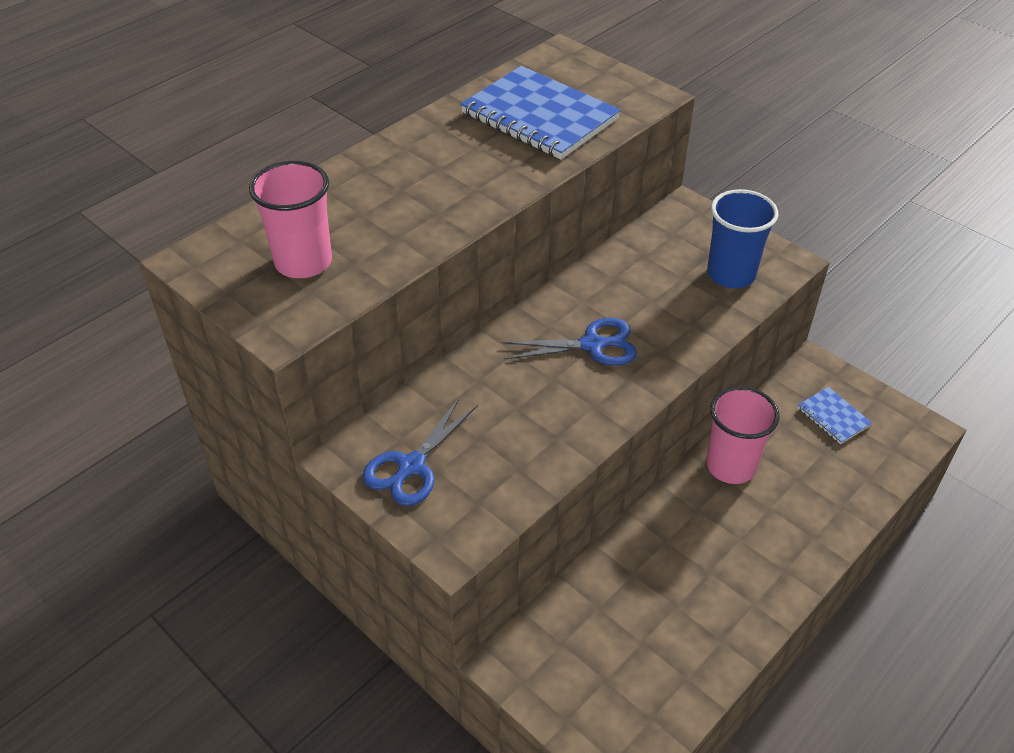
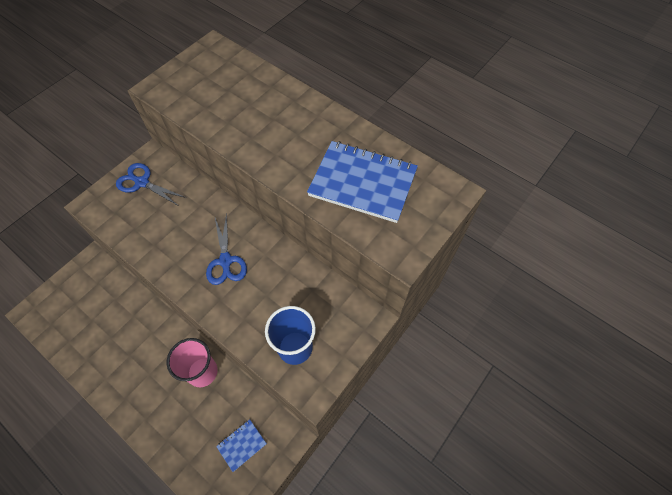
camera: 85 degrees right, 15 degrees up
pink cup [249,161,332,278] -> none
blue notebook [460,66,621,160] -> blue notebook turned 75 degrees clockwise [307,141,418,223]

